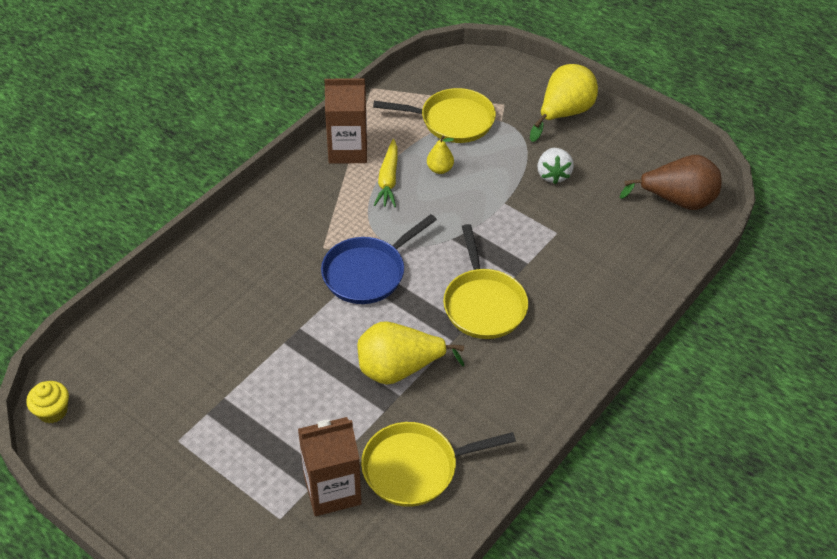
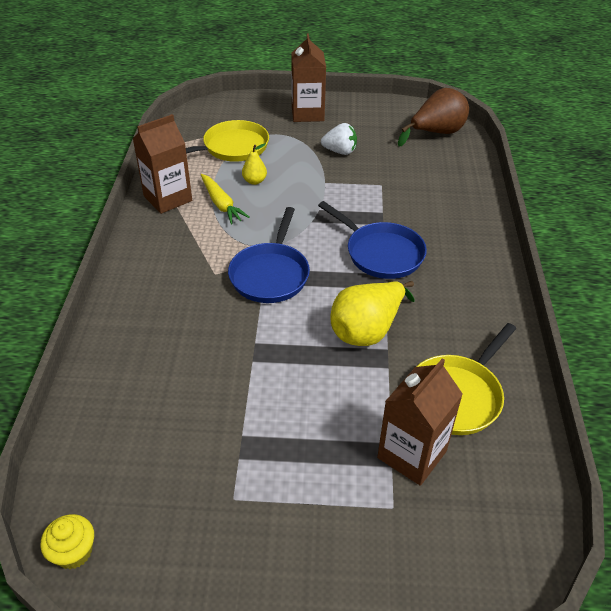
camera: 35 degrees left, 5 degrees down
yellow pan [443,224,528,339] -> blue pan [318,201,427,279]
yellow pear [530,64,598,142] -> brown carton [291,33,326,122]
white strawberry [537,148,574,184] -> white strawberry turned 45 degrees counterclockwise [321,123,357,155]

